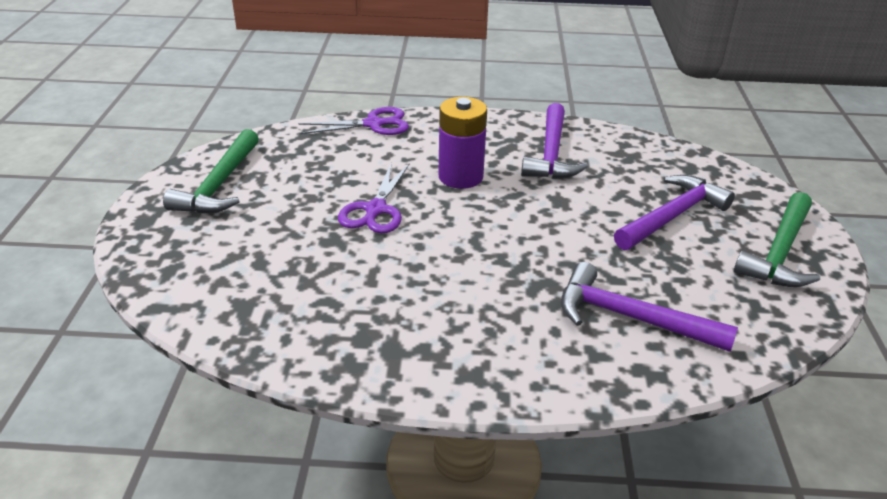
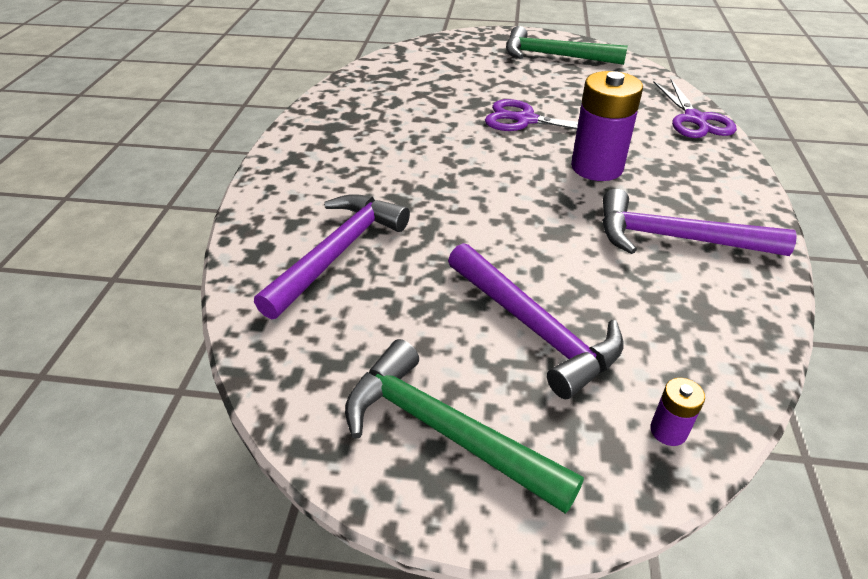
camera: 95 degrees right, 5 degrees up
none -> purple battery [650,378,705,446]

